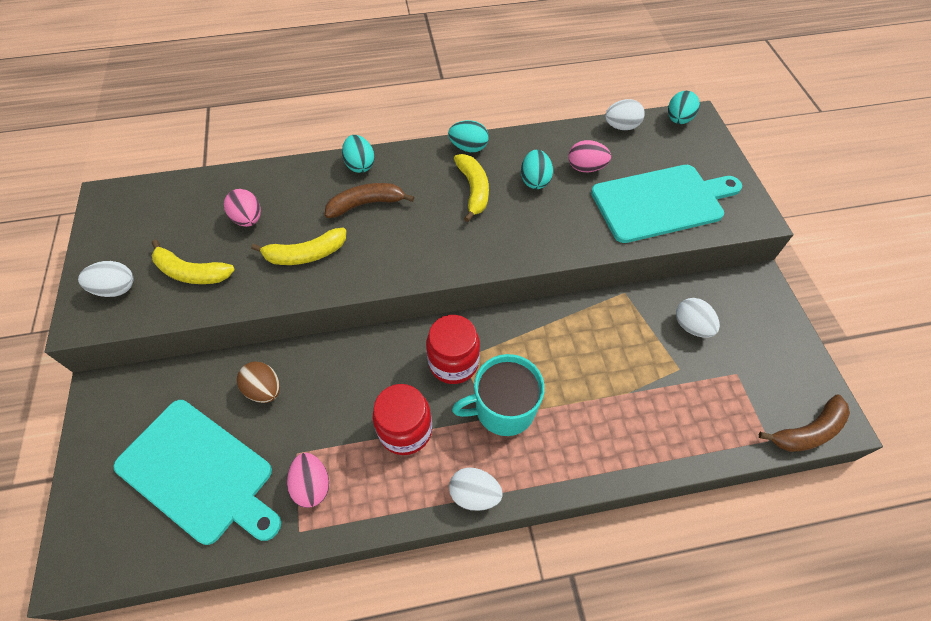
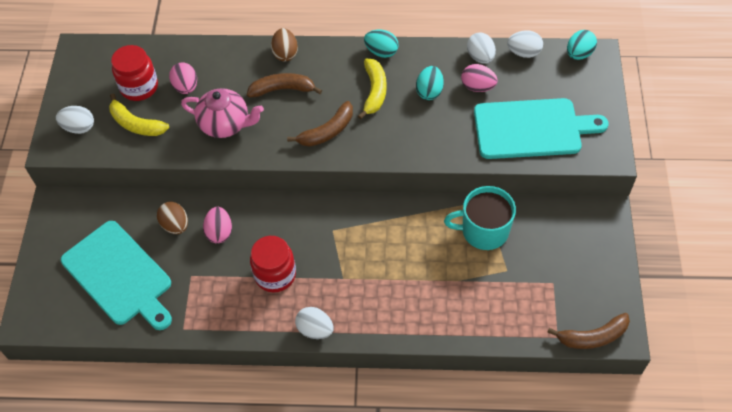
camera: 15 degrees right, 0 degrees up
yellow banana [251,228,346,265] -> pink teapot [181,88,264,138]
pink egg [287,453,329,508] -> pink egg moved to [203,207,232,244]
turquoise egg [342,135,374,173] -> brown egg [271,28,298,62]
red jar [426,315,480,384] -> red jar moved to [111,45,158,101]
turquoise mug [452,354,545,436] -> turquoise mug moved to [444,186,516,250]
white egg [676,298,720,337] -> white egg moved to [467,32,496,64]
none -> brown banana [287,101,353,146]

